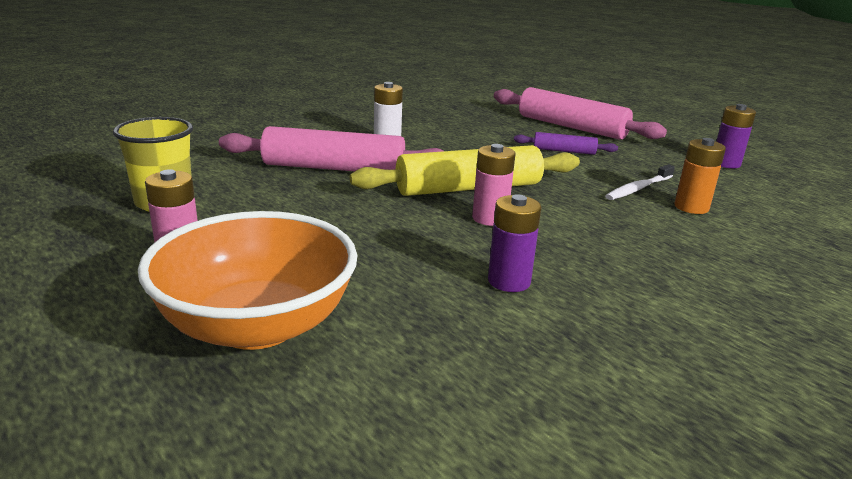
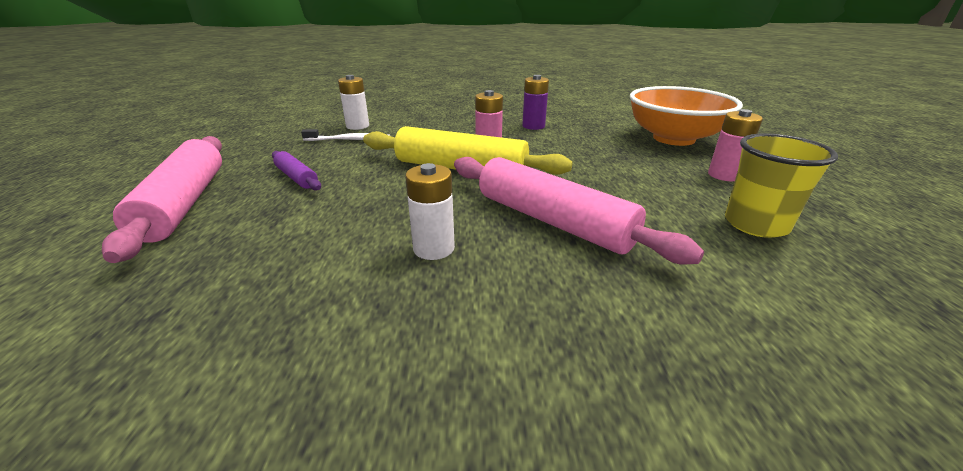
camera: 140 degrees left, 5 degrees up
orange battery [675,138,726,214] -> white battery [338,75,369,130]
purple battery [716,104,756,168] -> none

